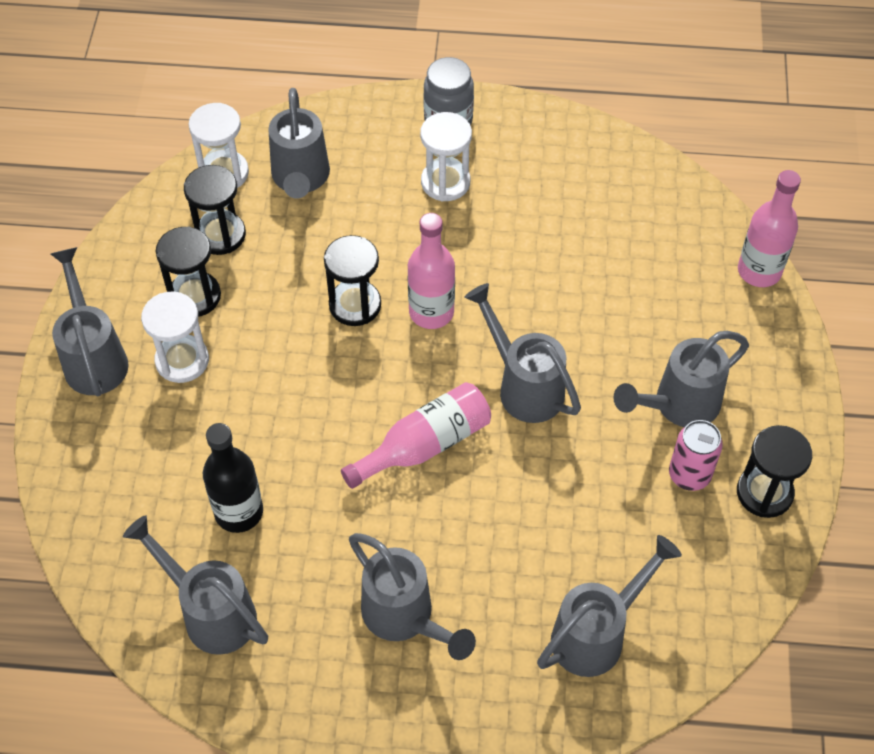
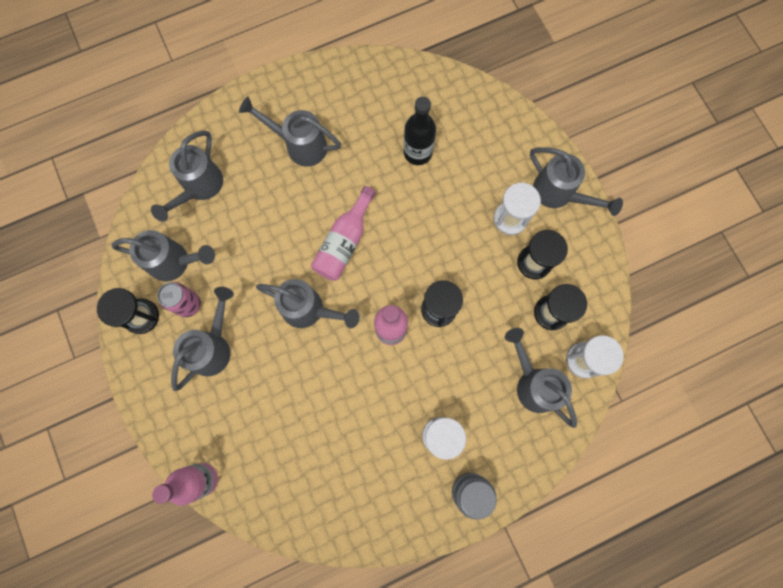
camera: 150 degrees right, 20 degrees up
grey watering can [123,515,268,655] -> grey watering can moved to [112,230,215,281]

